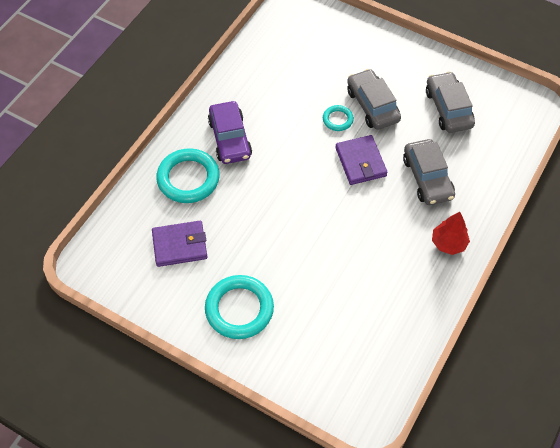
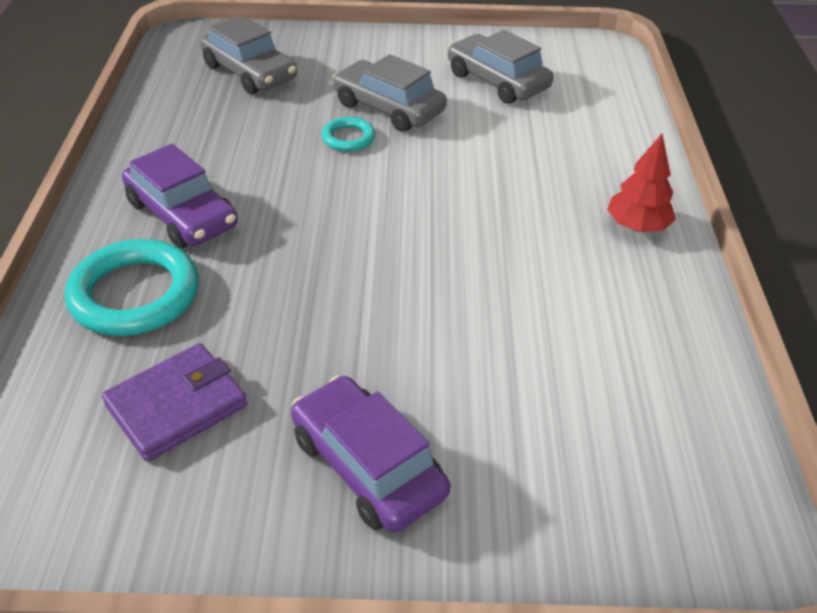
camera: 30 degrees left, 15 degrees down
turquoise ring [205,275,274,339] -> purple car [291,375,450,533]
purple wallet [335,135,388,185] -> none
grey car [403,139,455,205] -> grey car moved to [200,15,297,94]

